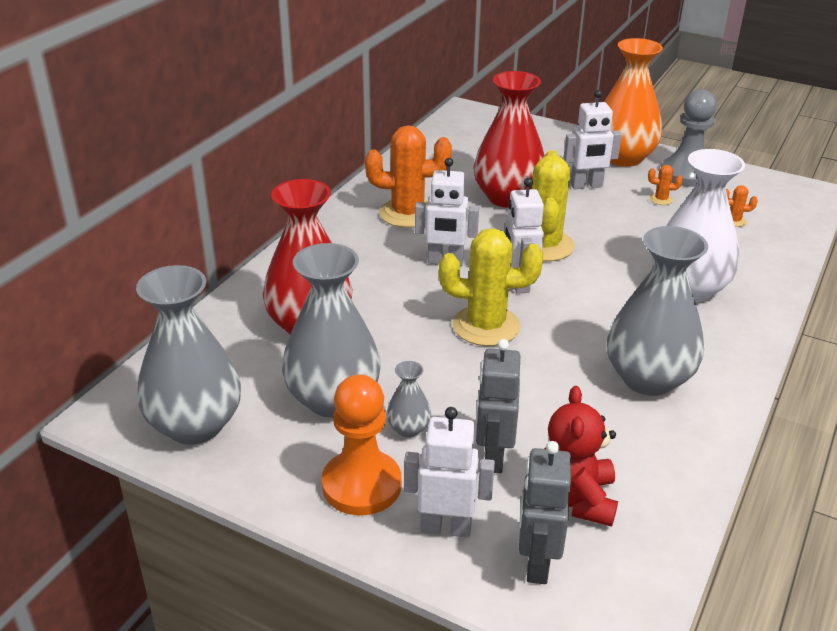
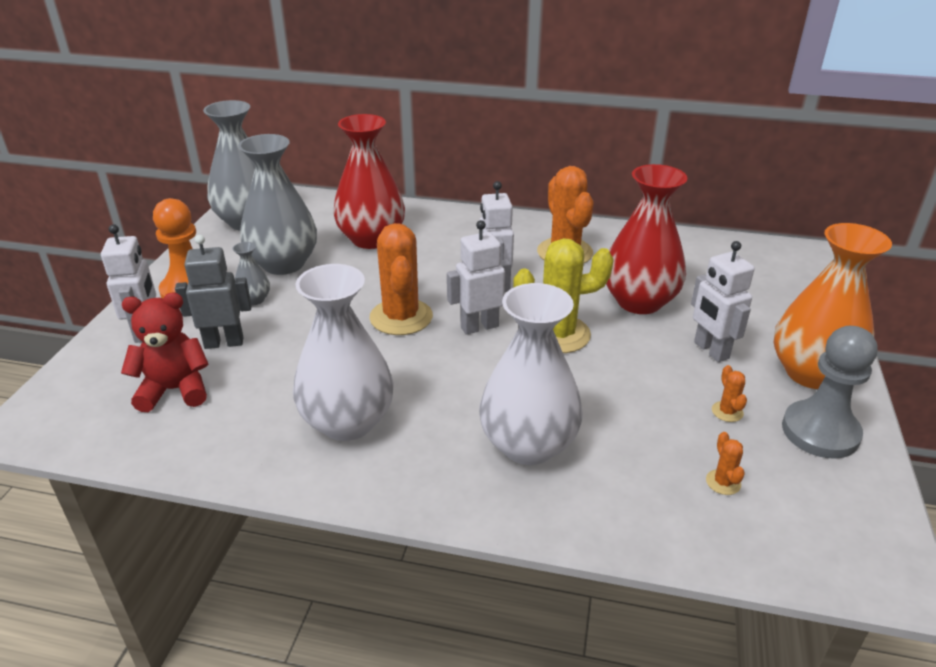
camera: 75 degrees right, 0 degrees up
yellow cactus [439,228,543,346] -> orange cactus [370,223,433,335]
grey robot [519,441,571,584] -> none
grey vase [607,226,708,396] -> white vase [293,264,394,441]

